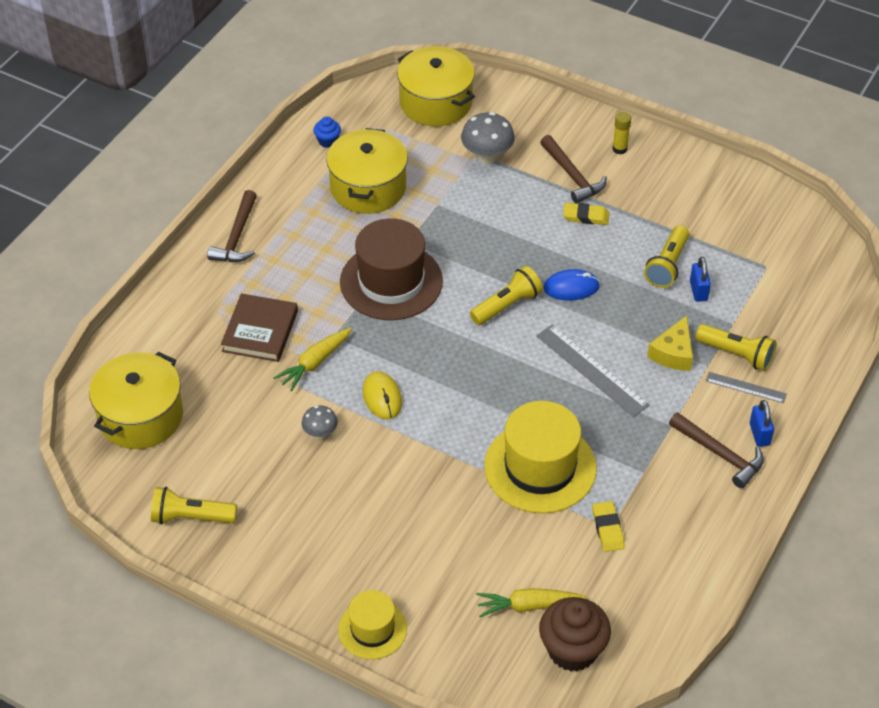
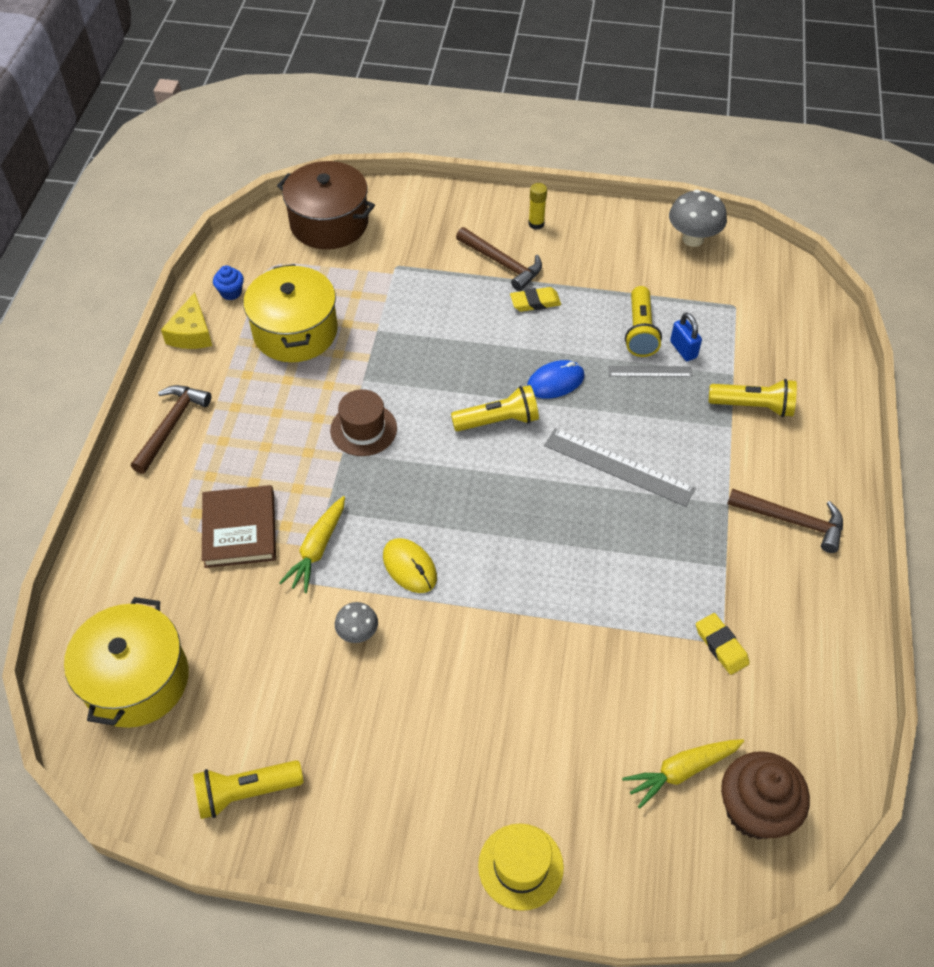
camera: 20 degrees left, 5 degrees up
brown hammer [207,190,257,262] -> brown hammer turned 150 degrees counterclockwise [131,385,211,474]
brown hat [340,218,443,320] -> brown hat [330,389,397,456], size x0.57
yellow pot [397,46,475,126] -> brown pot [277,161,375,249]
grey mushroom [461,112,515,164] -> grey mushroom moved to [669,190,727,247]
yellow flashlight [470,266,543,325] -> yellow flashlight turned 45 degrees clockwise [451,385,539,431]
yellow hat [484,401,596,513] -> none
yellow cheese [647,315,693,371] -> yellow cheese moved to [161,292,212,349]
grey ruler [706,372,787,403] -> grey ruler moved to [608,366,693,377]
blue padlock [750,400,774,447] -> none

